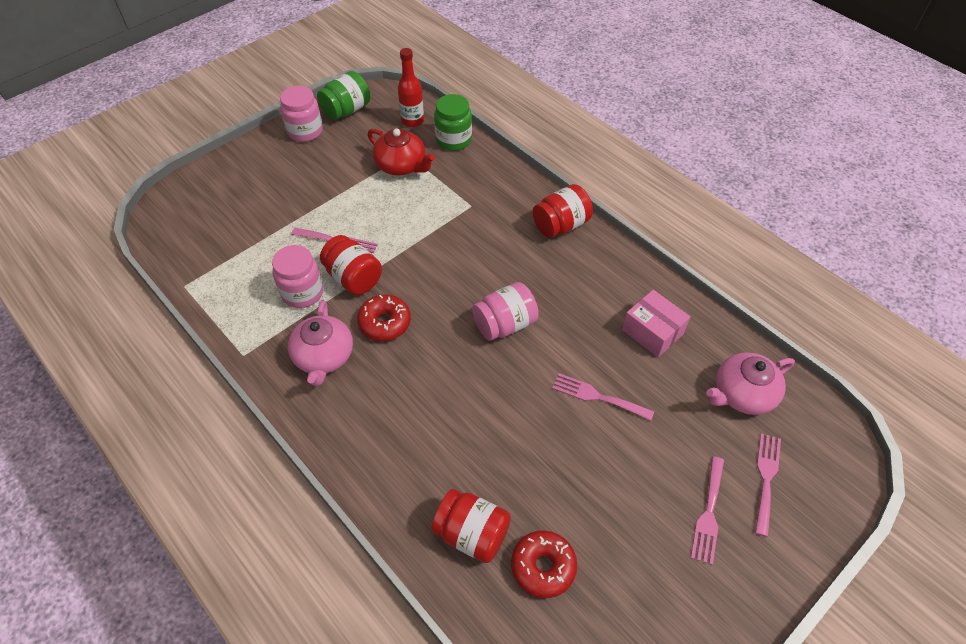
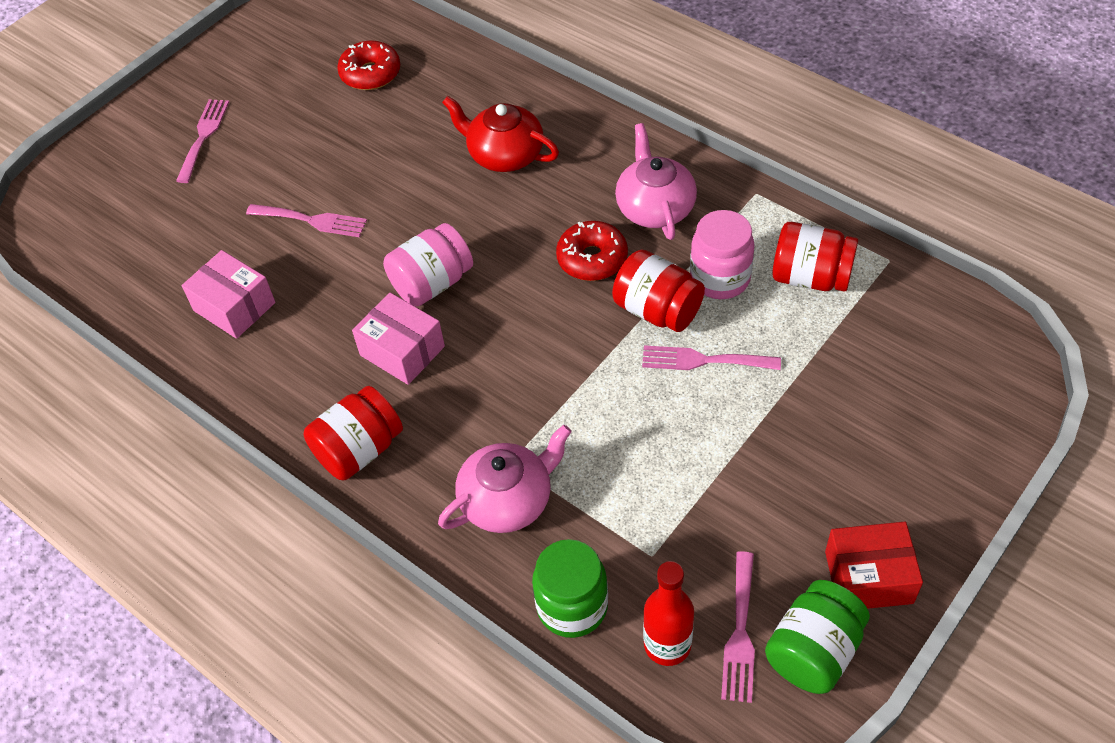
camera: 175 degrees right, 0 degrees up
pink jar [280,86,323,142] -> red box [825,522,923,609]
red teapot [368,128,435,175] -> red teapot moved to [442,96,559,172]
red jar [431,489,511,563] -> red jar moved to [772,222,858,292]
pink teapot [706,352,795,415] -> pink teapot moved to [438,425,572,533]
pink fork [755,434,781,537] -> pink fork moved to [721,551,755,703]
none -> pink box [352,293,445,385]

